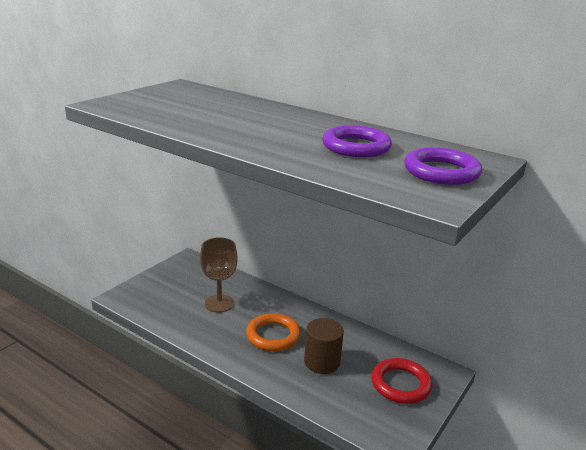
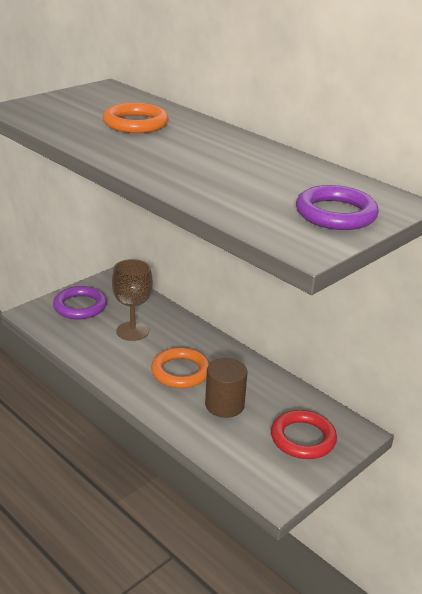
camera: 10 degrees right, 5 degrees up
purple ring [322,125,392,157] -> purple ring moved to [53,286,107,319]
none -> orange ring [103,103,169,133]

